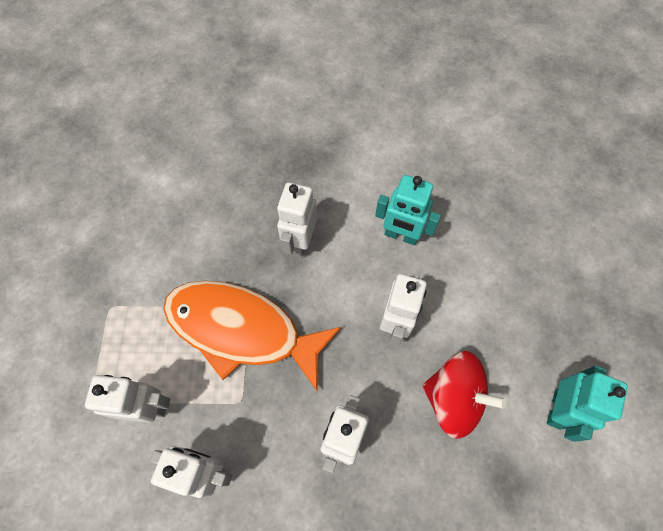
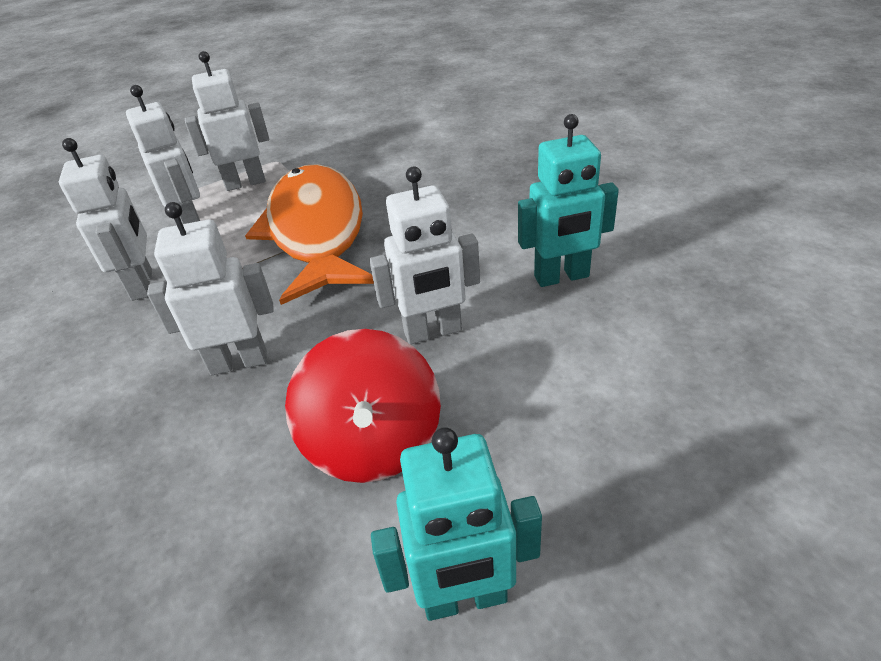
camera: 60 degrees right, 25 degrees down
white robot [277,182,317,258] -> white robot moved to [185,51,269,191]
turquoise robot [375,175,441,245] -> turquoise robot turned 90 degrees counterclockwise [518,114,619,287]

